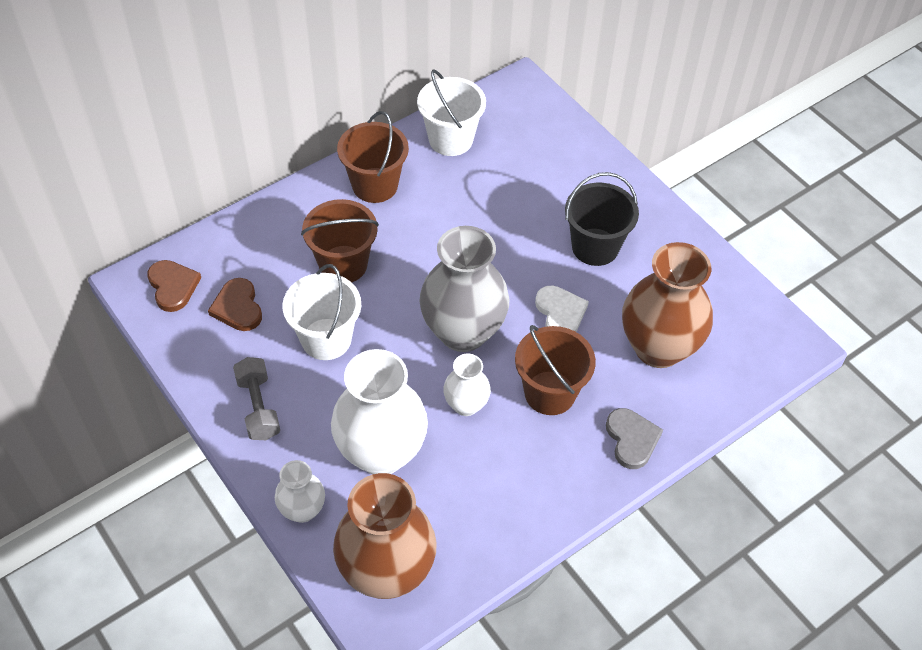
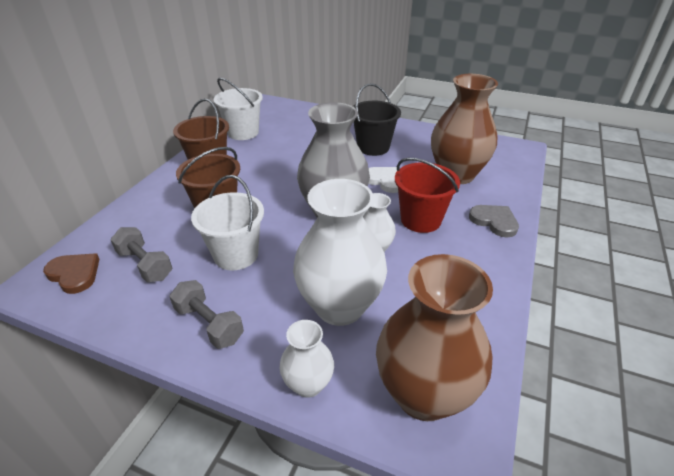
camera: 30 degrees left, 15 degrees down
brown heart [208,278,262,331] -> grey dumbbell [110,227,172,282]
brown bucket [515,325,596,415] -> red bucket [395,158,460,233]

